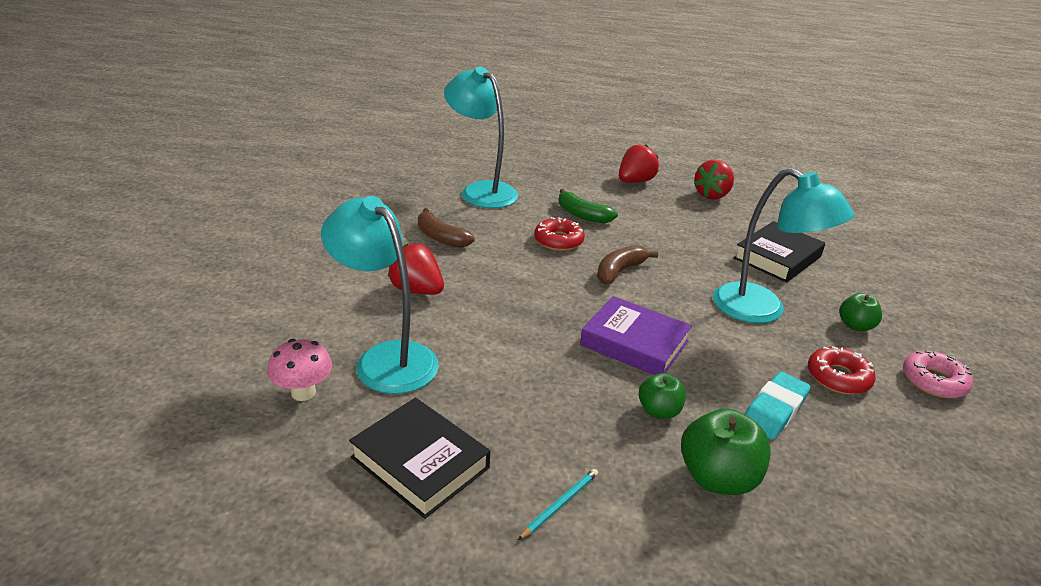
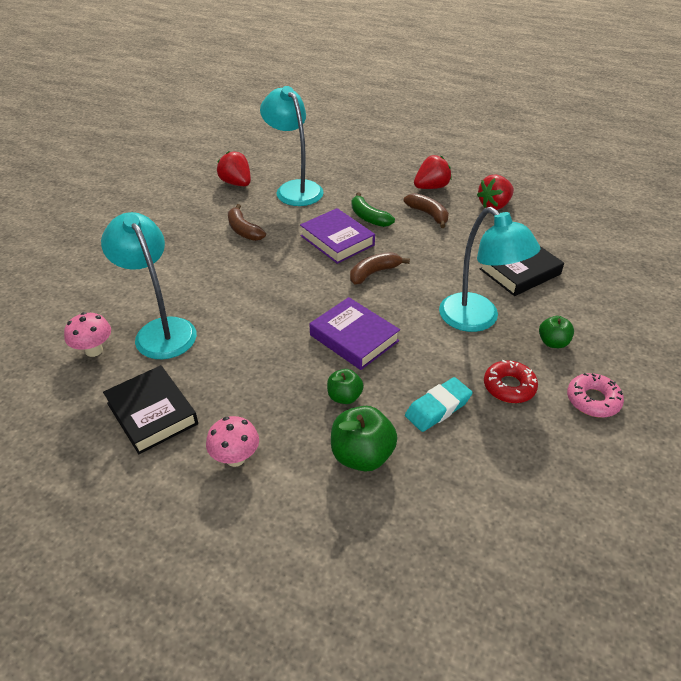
camera: 15 degrees right, 10 degrees up
red strawberry [388,244,444,295] -> red strawberry moved to [217,151,251,186]
turquoise pencil [518,469,598,540] -> pink mushroom [206,416,259,467]
red donut [534,217,585,251] -> purple book [300,208,375,264]
none -> brown banana [404,193,449,228]

